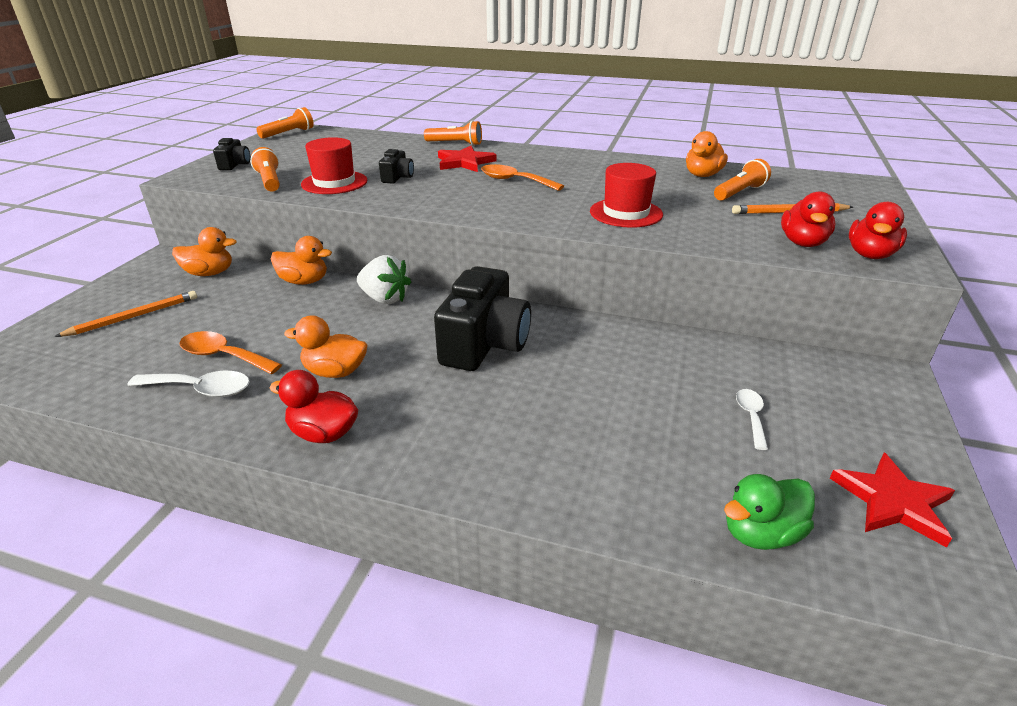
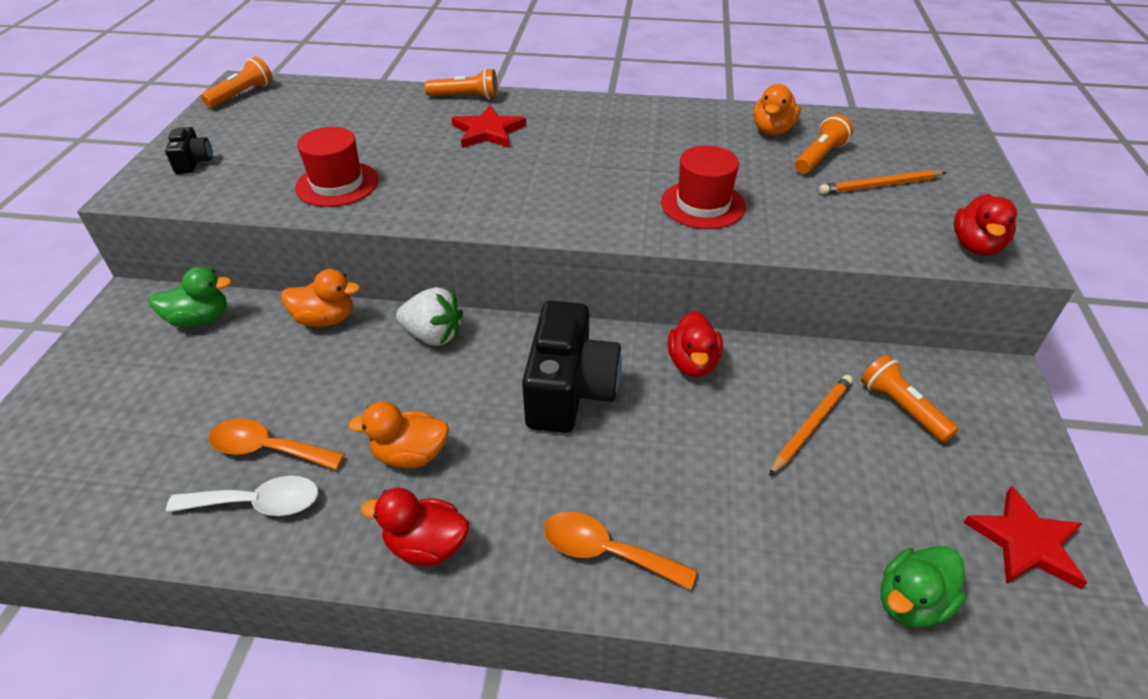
camera: 10 degrees left, 10 degrees up
orange pencil [54,291,197,337] -> orange pencil moved to [769,375,853,476]
orange duck [172,227,236,276] -> green duck [149,267,232,328]
orange flashlight [250,147,280,192] -> orange flashlight moved to [861,355,958,442]
black camera [379,149,414,184] -> none
orange spoon [481,164,564,191] -> orange spoon moved to [543,512,697,590]
white spoon [736,389,768,450] -> none
red duck [781,191,836,247] -> red duck moved to [668,311,723,377]

